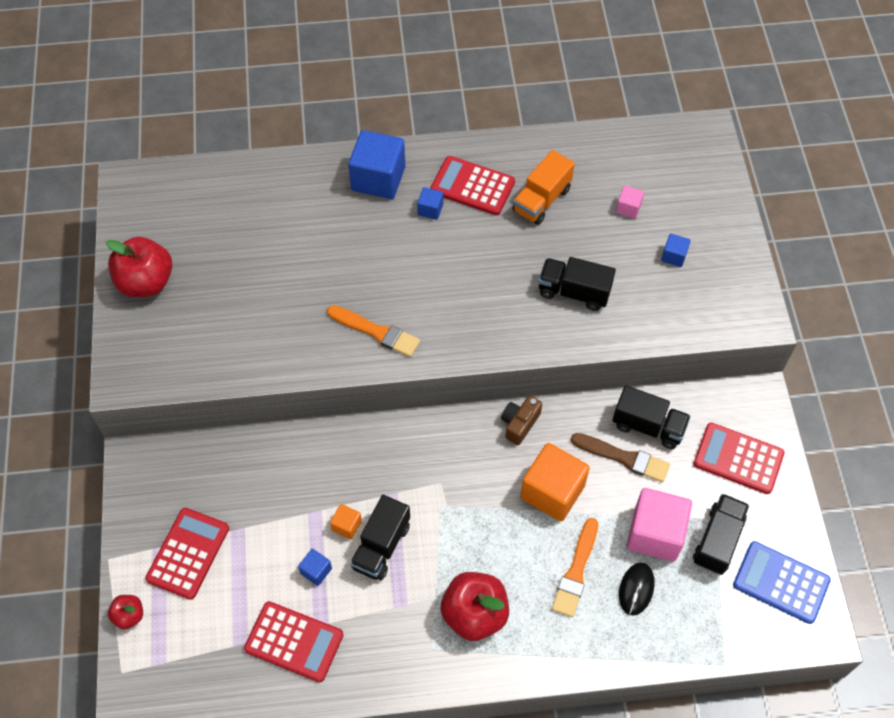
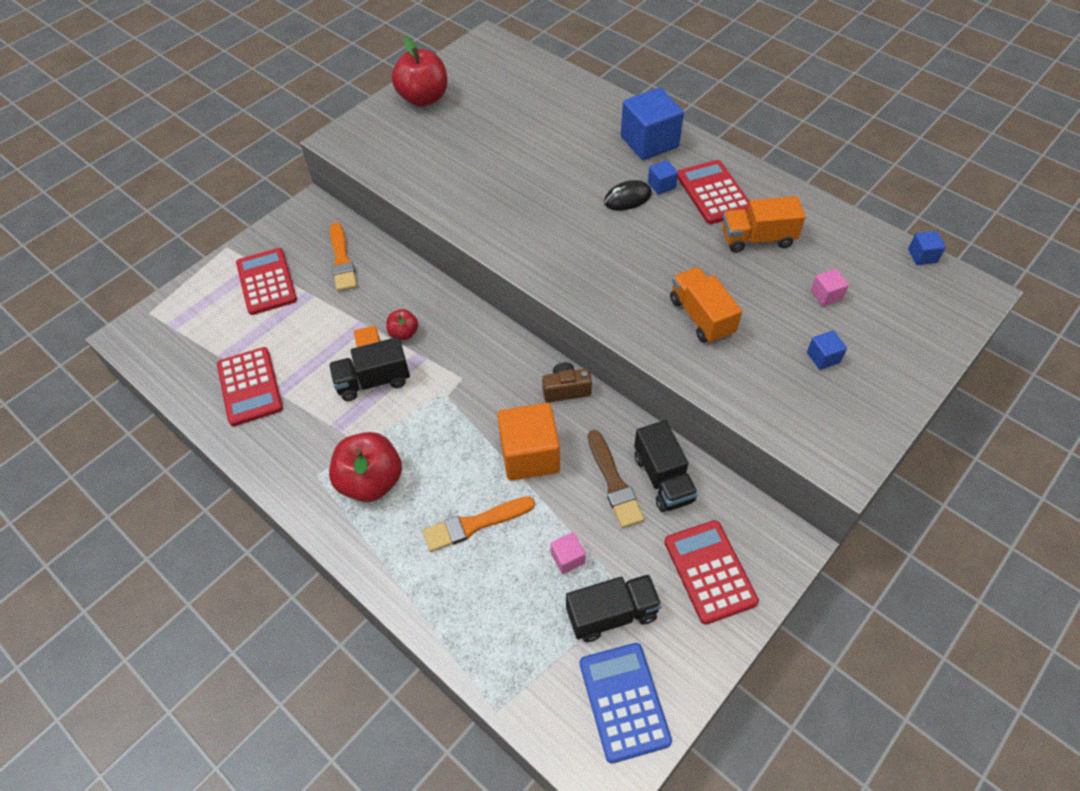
camera: 50 degrees right, 5 degrees down
red apple [108,595,143,629] -> red apple moved to [386,309,418,340]
red calculator [145,508,229,600] -> red calculator turned 90 degrees counterclockwise [236,248,297,315]
blue cube [298,549,332,586] -> blue cube moved to [908,231,946,265]
orange brush [327,305,420,357] -> orange brush moved to [330,222,357,291]
black truck [538,257,616,311] -> orange truck [670,267,742,344]
black mouse [619,562,654,616] -> black mouse moved to [604,180,652,210]
pink cube [627,488,692,562] -> pink cube [551,532,586,574], size x0.46

